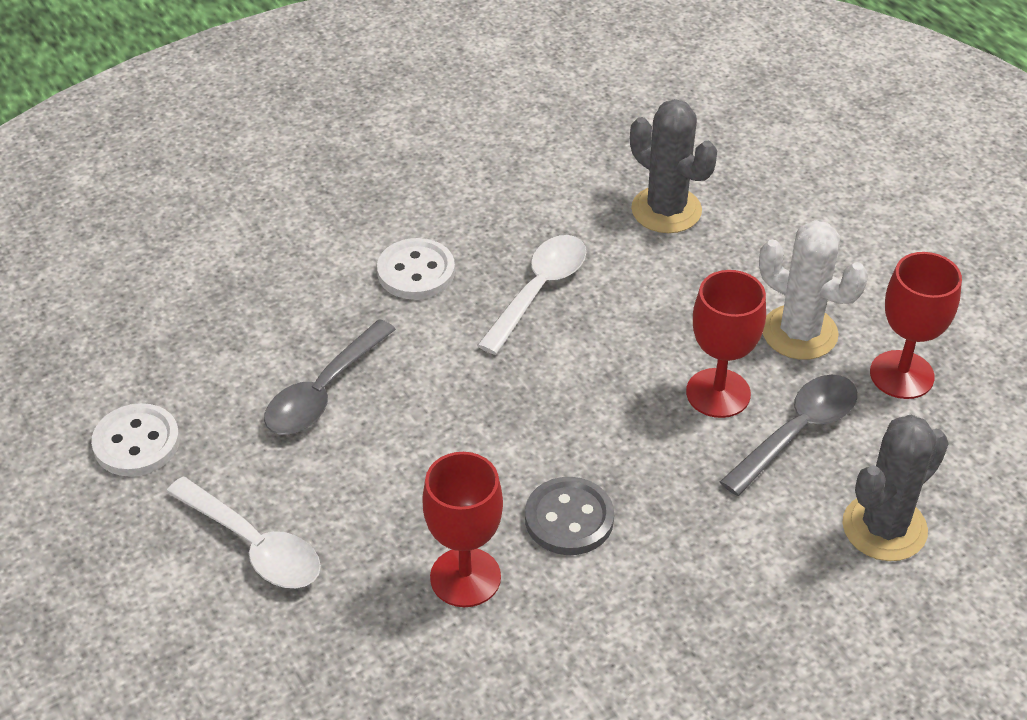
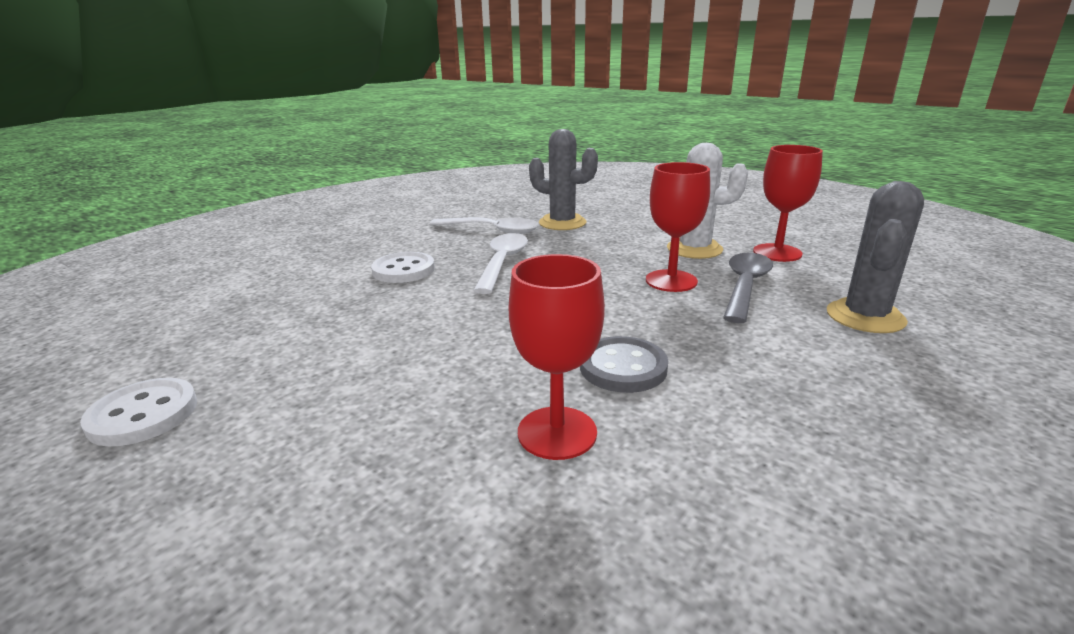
camera: 20 degrees left, 20 degrees down
white spoon [166,477,321,588] -> white spoon moved to [430,217,539,234]
grey spoon [264,319,396,435] -> none

